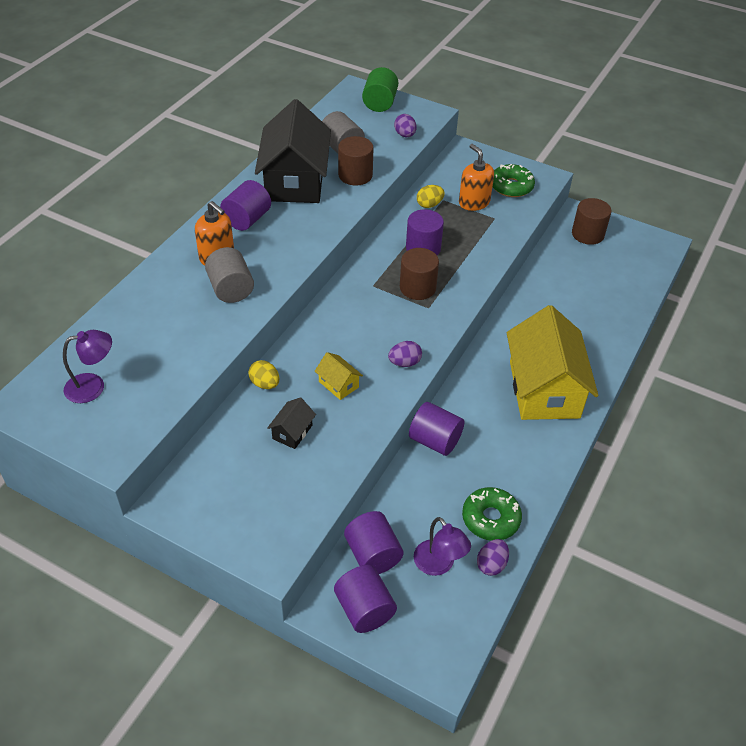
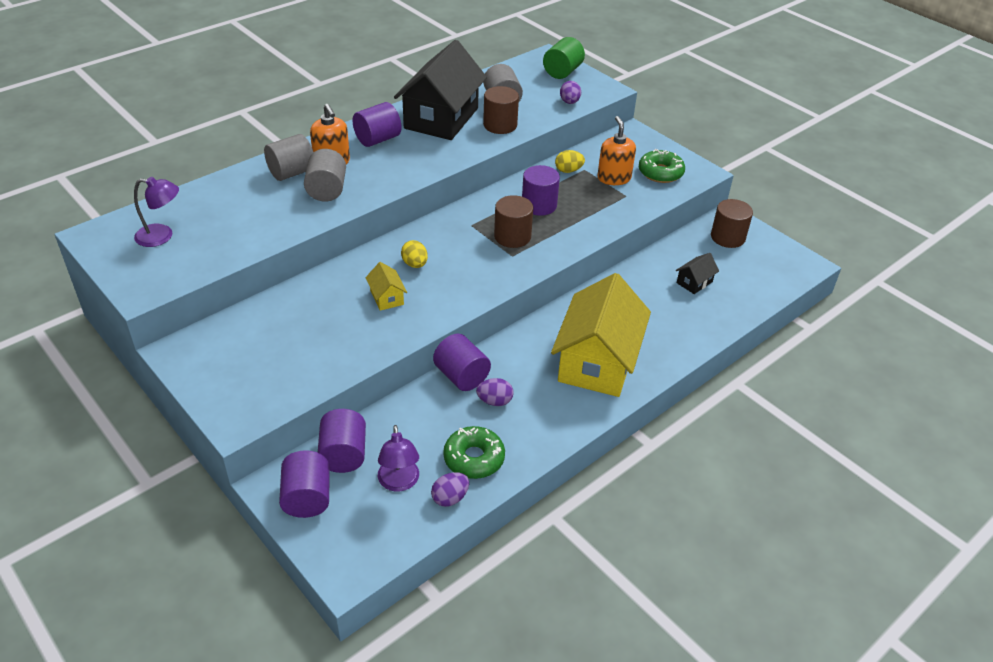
camera: 20 degrees right, 5 degrees down
yellow egg [248,360,279,389] -> yellow egg moved to [401,240,428,268]
black house [267,397,316,449] -> black house moved to [676,253,719,294]
purple egg [388,341,422,367] -> purple egg moved to [476,378,513,406]
none -> grey cylinder [264,134,314,181]

